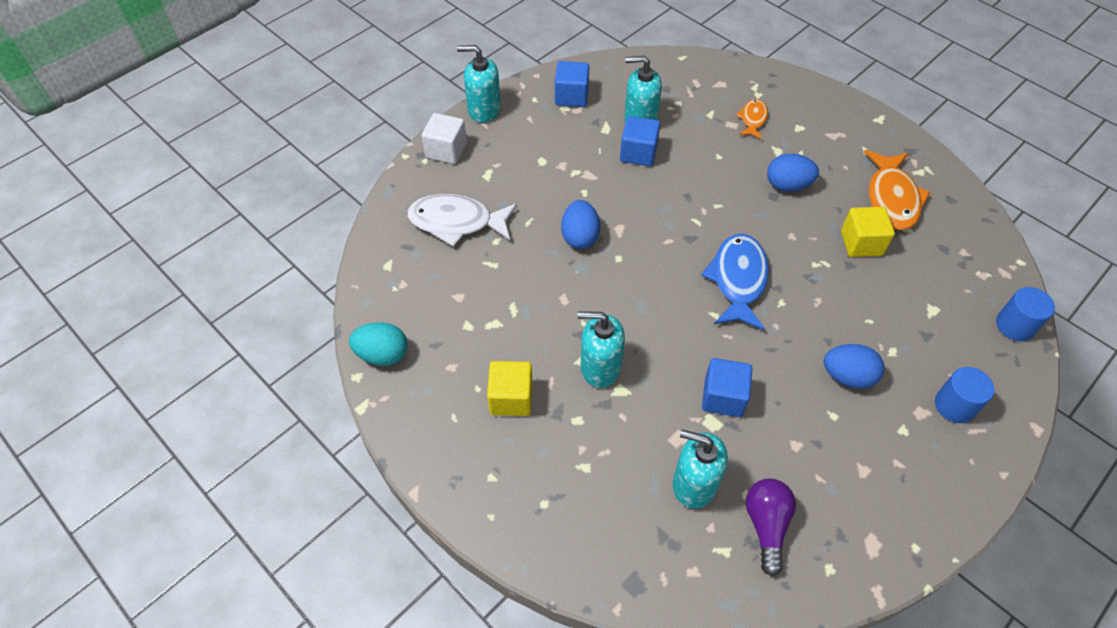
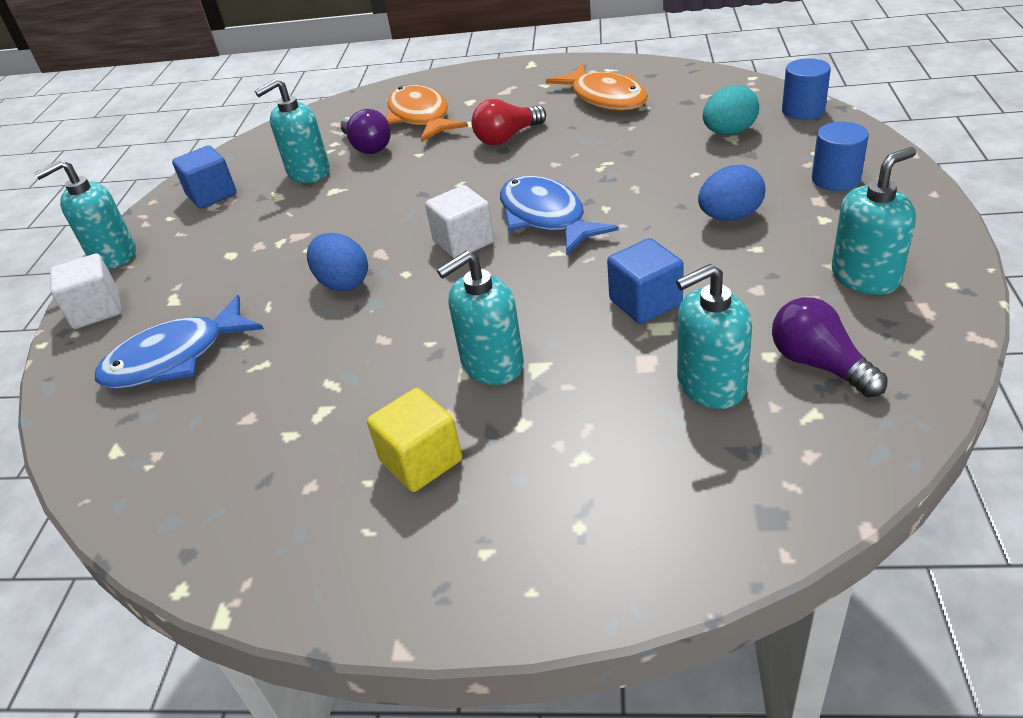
camera: 35 degrees left, 15 degrees down
turquoise egg [349,322,408,366] -> turquoise egg moved to [703,85,759,135]
white fish [407,194,517,247] -> blue fish [95,295,264,389]
blue cube [620,116,660,166] -> none
orange fish [736,99,768,139] -> orange fish [386,85,468,142], size x1.84
blue egg [767,154,819,192] -> red light bulb [471,99,546,145]
yellow cube [841,207,895,257] -> none
none -> purple light bulb [340,109,391,154]
none -> white cube [425,185,494,258]
none -> turquoise soap dispenser [832,147,916,295]

